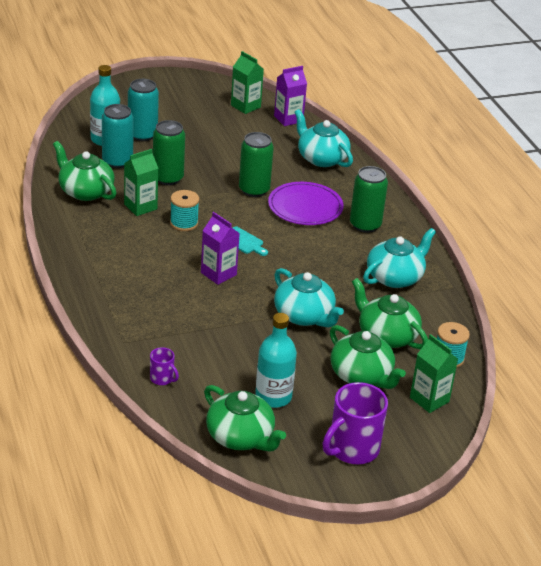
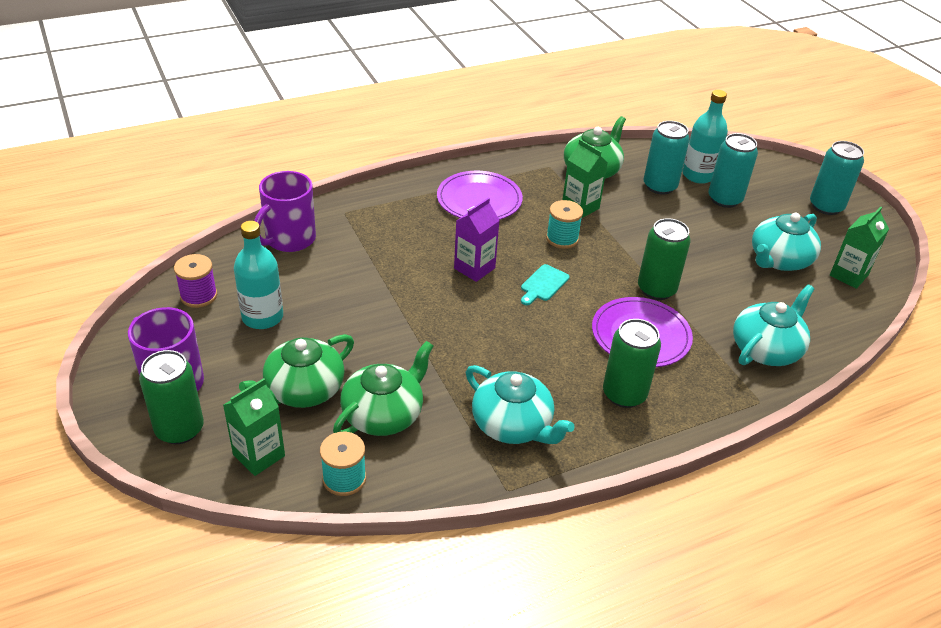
camera: 85 degrees right, 5 degrees up
purple mug [150,347,179,385] -> purple mug [254,171,316,252], size x2.05
green can [153,120,185,185] -> green can moved to [139,350,204,444]
green teapot [204,385,286,452] -> purple spool [174,254,217,308]
purple carton [274,66,307,126] -> none
turquoise teapot [274,268,344,327] -> turquoise teapot moved to [752,213,821,271]
none -> purple plate [437,171,523,220]
none -> turquoise can [810,141,864,215]

